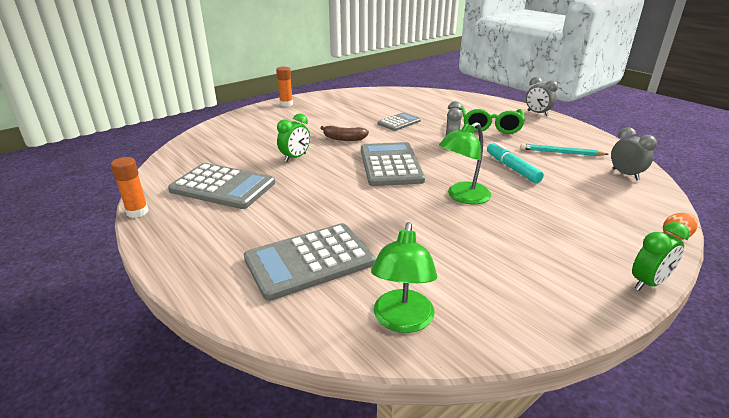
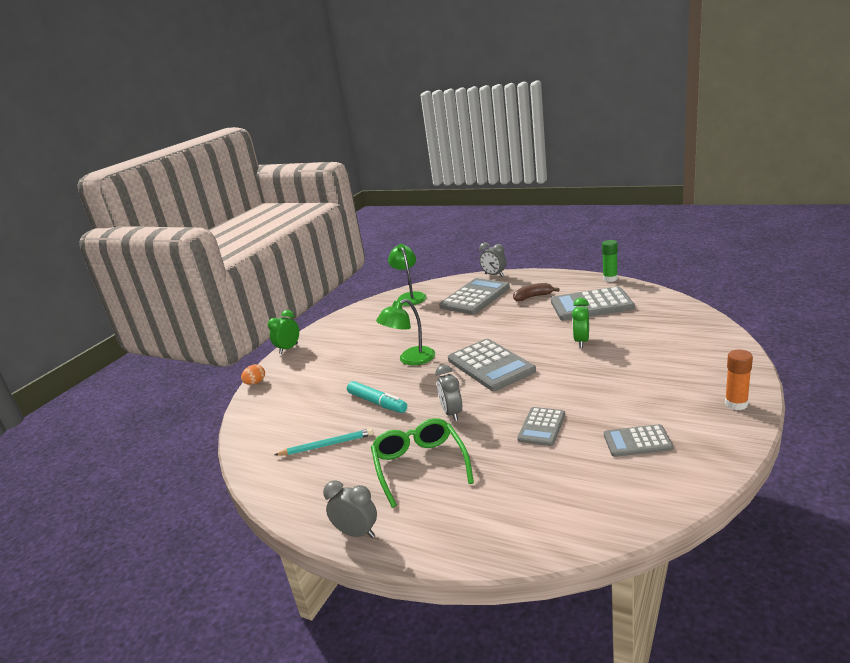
camera: 160 degrees right, 5 degrees down
orange glue stick [111,157,149,218] -> green glue stick [602,240,618,282]
brown banana [320,126,369,141] -> brown banana moved to [513,283,560,301]
green lamp [439,122,491,204] -> green lamp turned 150 degrees counterclockwise [376,299,435,365]
grey clock [611,127,657,180] -> grey clock moved to [479,242,507,276]
none -> grey calculator [604,424,673,457]

